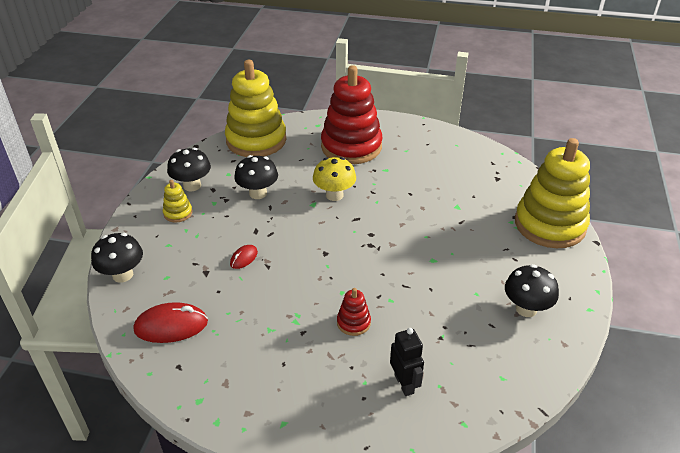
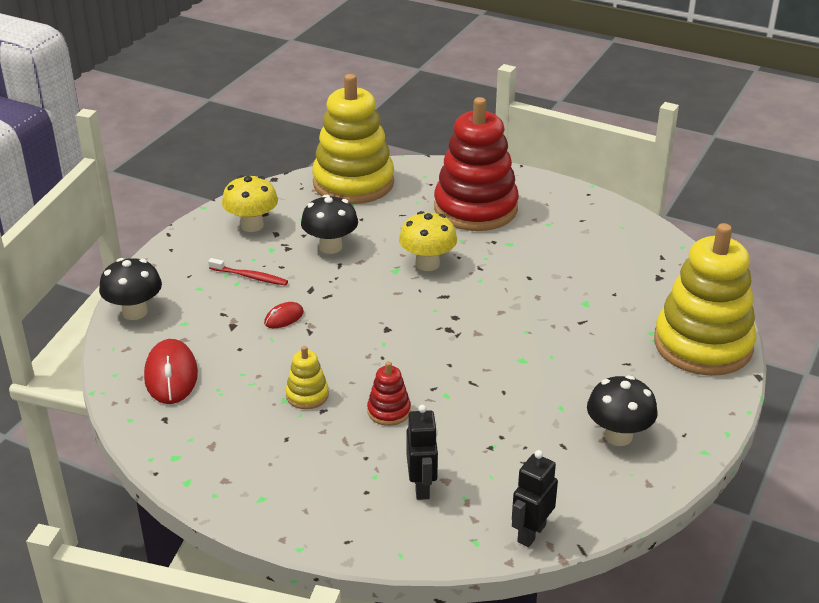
camera: 15 degrees right, 5 degrees down
red mouse [134,302,208,343] -> red mouse turned 75 degrees clockwise [144,339,198,404]
yellow stacking toy [163,180,192,222] -> yellow stacking toy moved to [286,346,329,409]
black mushroom [167,148,211,192] -> yellow mushroom [222,175,278,232]
none -> red toothbrush [208,258,288,286]
none -> black robot [512,450,558,547]

